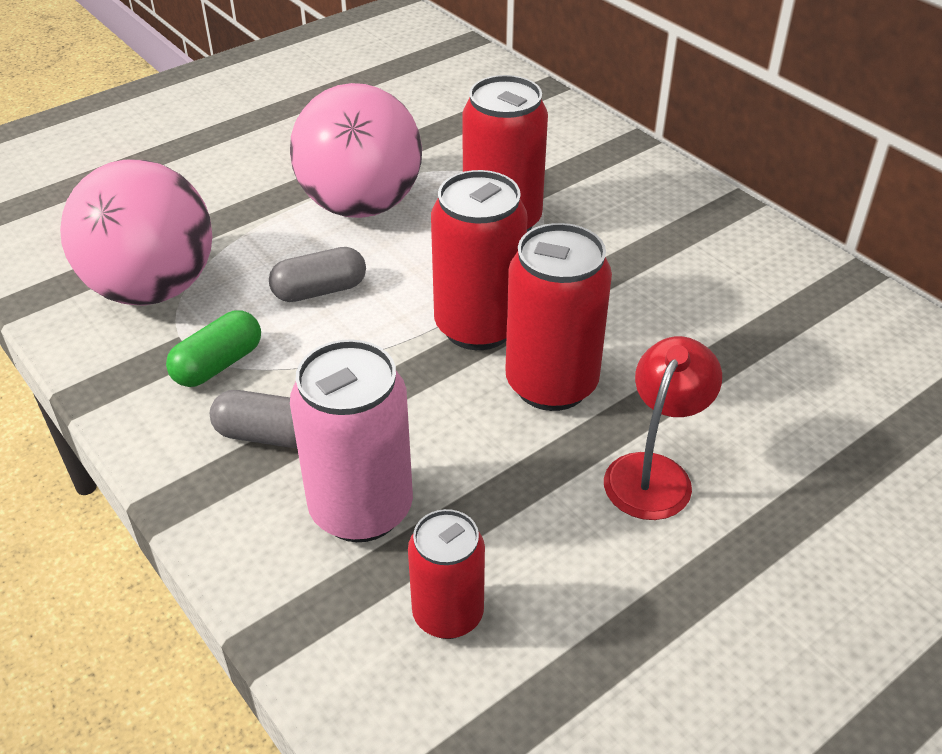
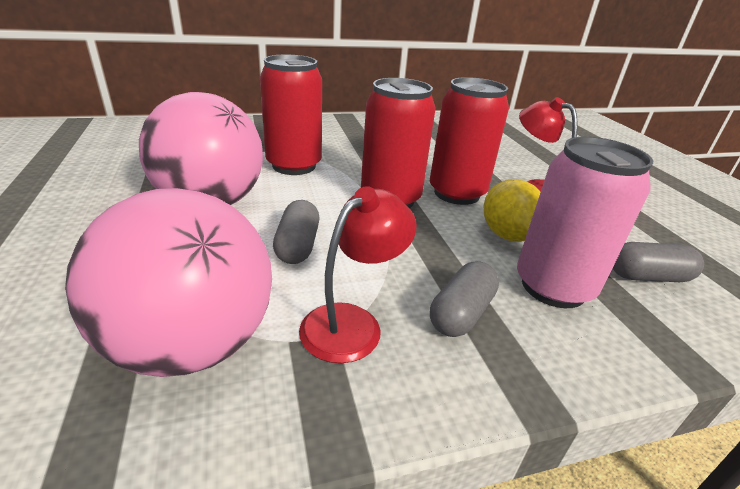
camera: 70 degrees left, 10 degrees down
green capsule [166,310,261,387] -> red lamp [299,186,417,363]
red can [408,509,485,639] -> grey capsule [613,242,704,282]
none -> yellow lemon [483,179,540,242]

